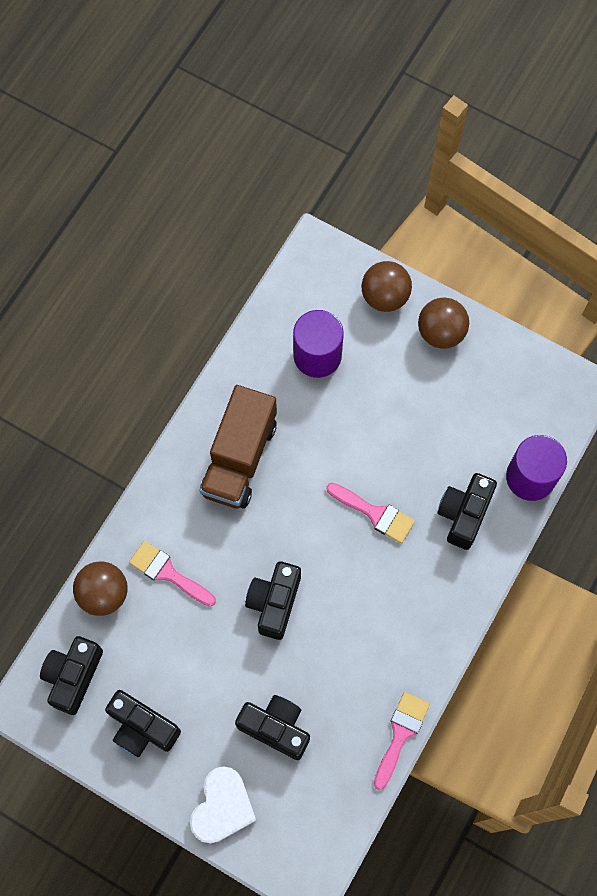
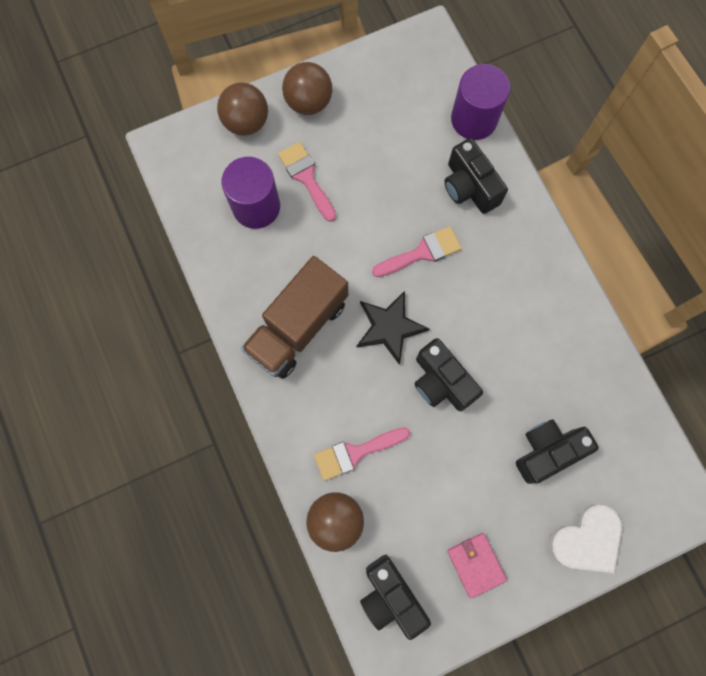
camera: 55 degrees left, 5 degrees up
black camera [105,690,181,757] -> pink wallet [447,533,507,599]
white heart [190,766,257,843] -> white heart turned 90 degrees clockwise [549,505,622,573]
brown truck [199,385,277,509] -> brown truck turned 75 degrees clockwise [241,256,348,379]
pink brush [374,692,430,790] -> pink brush moved to [278,142,336,222]
none -> black star [356,291,430,365]

